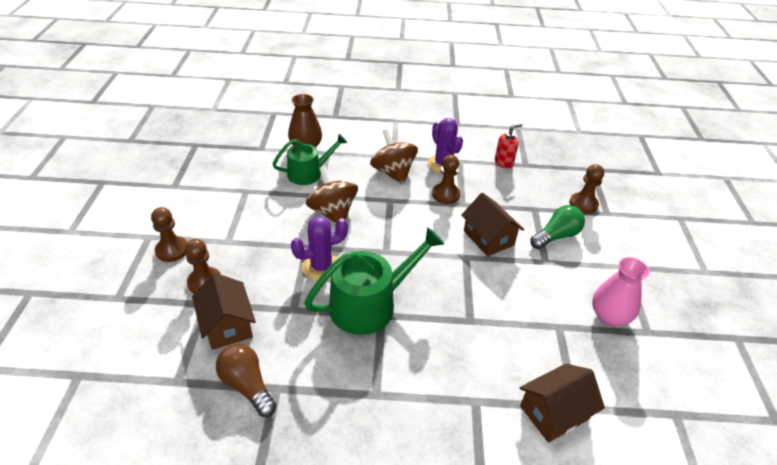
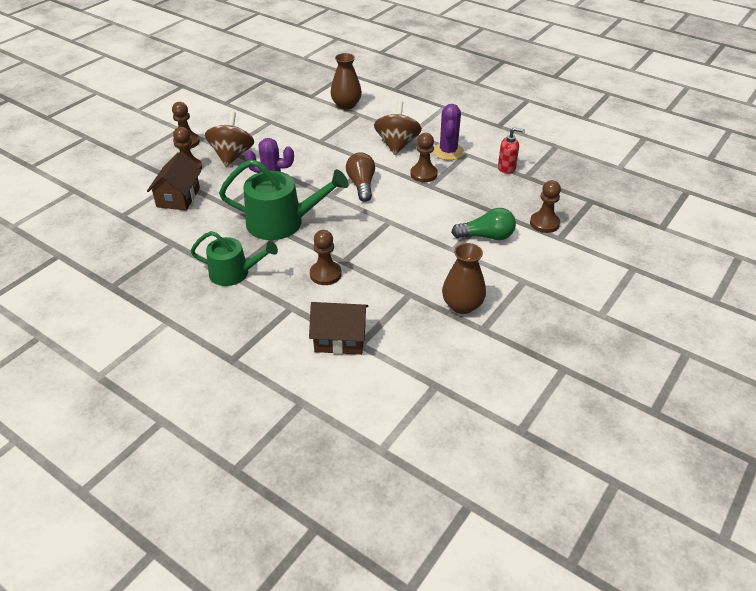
camera: 35 degrees right, 0 degrees up
brown light bulb [216,344,277,417] -> brown light bulb moved to [346,152,375,202]
green watering can [273,134,347,185] -> green watering can moved to [191,231,278,286]
brown spinning top [306,166,358,223] -> brown spinning top moved to [205,112,254,167]
brown house [461,193,524,256] -> none
pink vase [592,257,649,326] -> brown vase [442,243,486,314]
none -> brown pawn [310,230,342,285]

